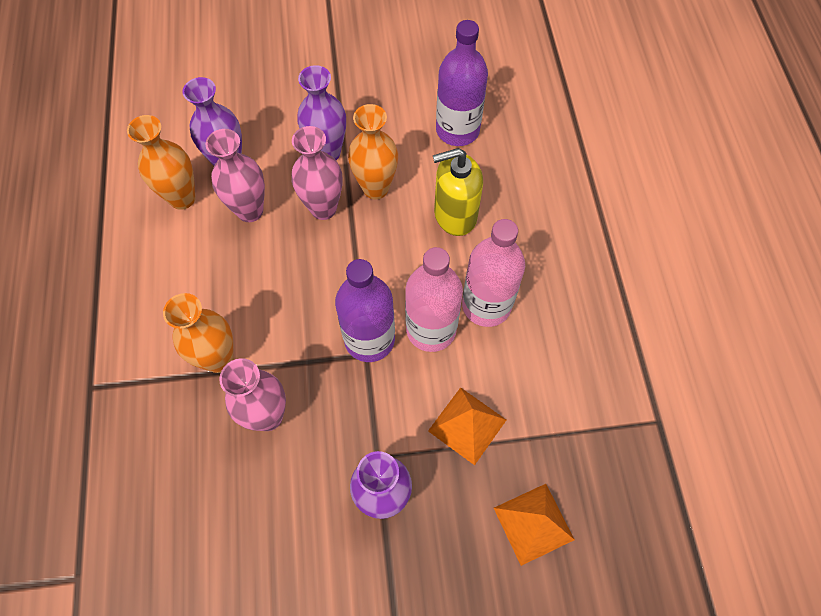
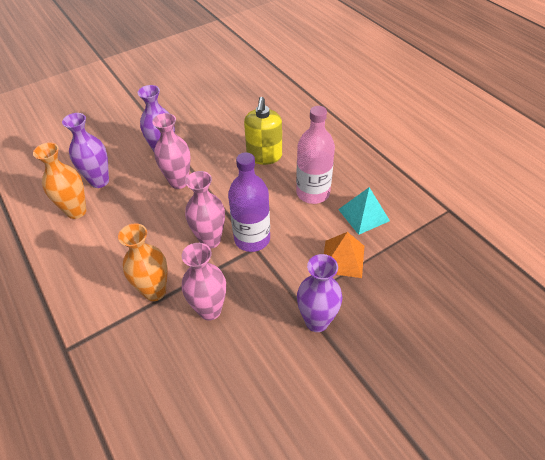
camera: 25 degrees left, 15 degrees down
pink vase [206,129,265,222] -> pink vase moved to [185,171,225,249]
orange vase [348,104,398,199] -> none
pink bottle [405,247,463,352] -> none
yellow soap dispenser [433,148,483,236] -> yellow soap dispenser turned 45 degrees counterclockwise [244,97,282,165]
purple bottle [436,20,488,146] -> none
orange pyramid [494,484,575,566] -> none
none -> turquoise pyramid [338,187,390,235]

